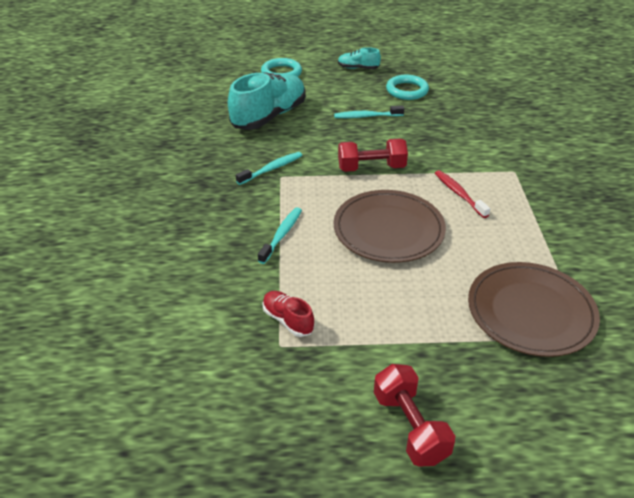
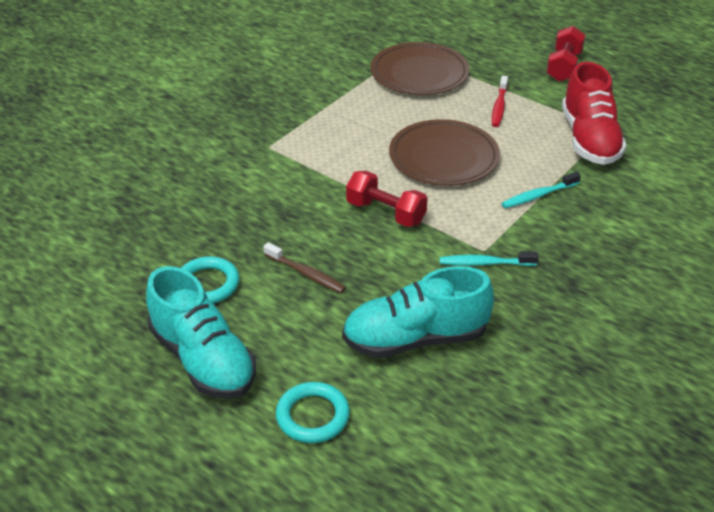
camera: 140 degrees left, 0 degrees up
red shoe [262,291,314,337] -> red shoe [562,62,627,165], size x2.09
turquoise toothbrush [334,106,404,118] -> brown toothbrush [263,242,346,293]
turquoise shoe [338,47,381,69] -> turquoise shoe [146,266,256,399], size x2.09
red toothbrush [435,170,490,218] -> red toothbrush moved to [492,76,508,127]

